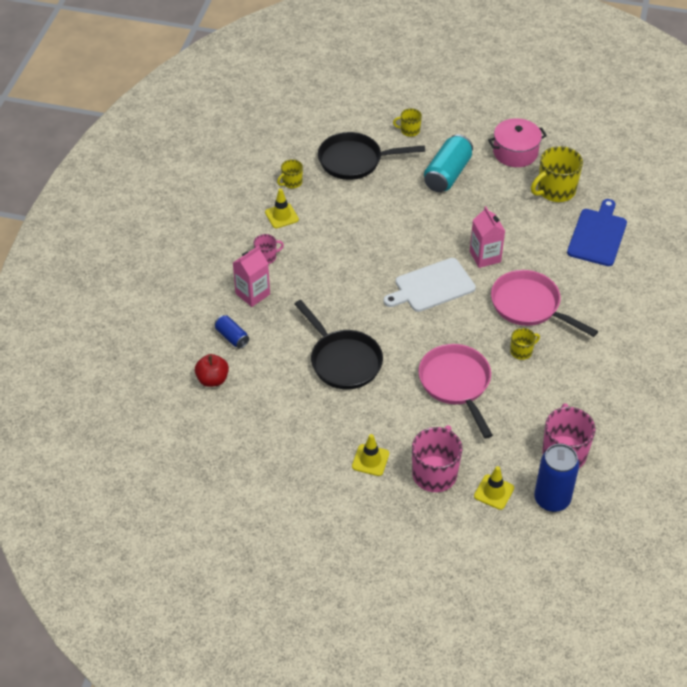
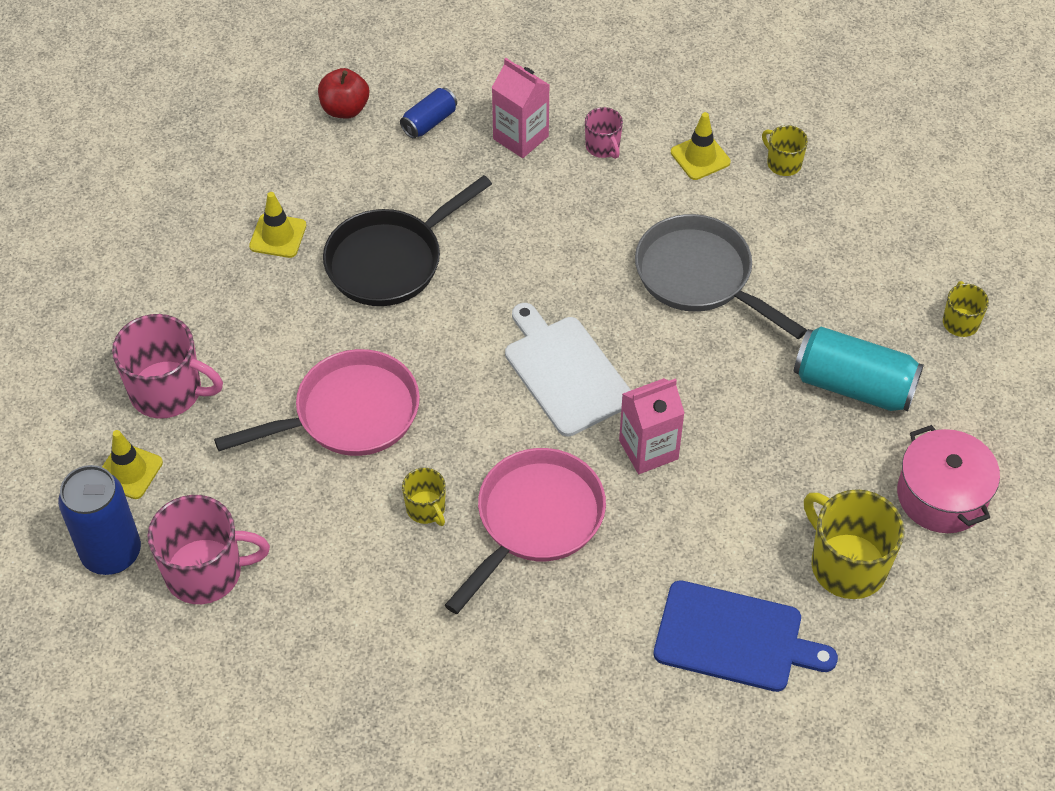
camera: 85 degrees right, 5 degrees up
black pan [318,132,425,180] -> none
yellow traffic cone [352,434,389,476] -> yellow traffic cone moved to [249,192,306,258]
none -> grey pan [635,214,807,339]

